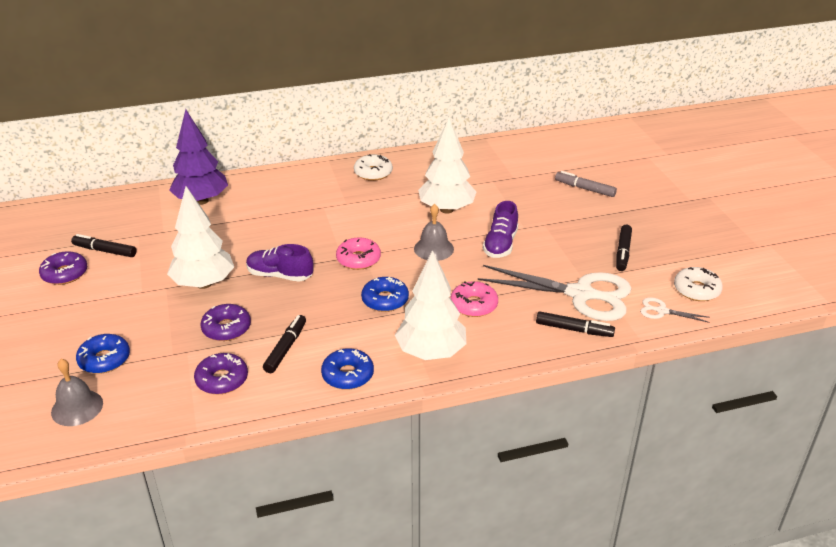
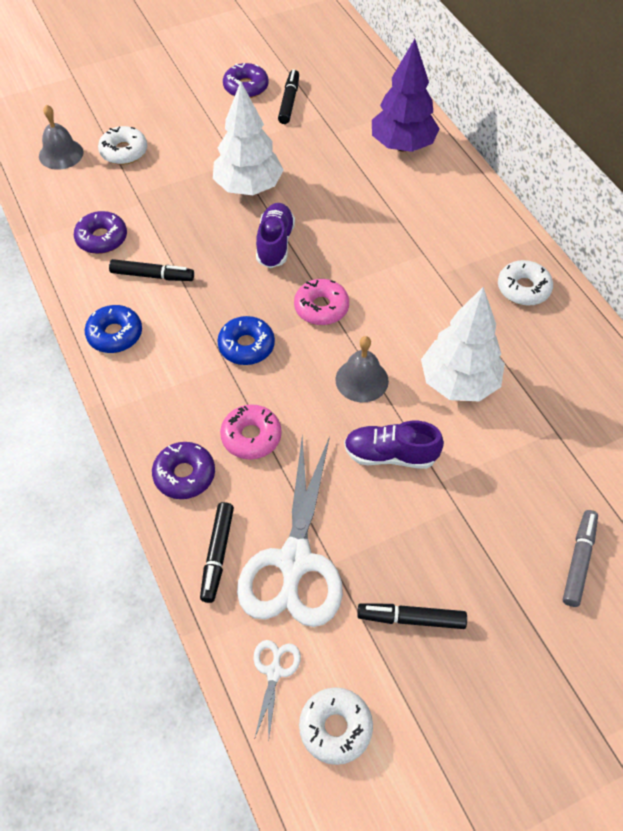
camera: 80 degrees right, 20 degrees up
blue donut [76,334,130,374] -> white donut [98,126,147,165]
purple donut [201,304,251,341] -> purple donut moved to [152,442,215,499]
white tree [395,250,467,360] -> none

